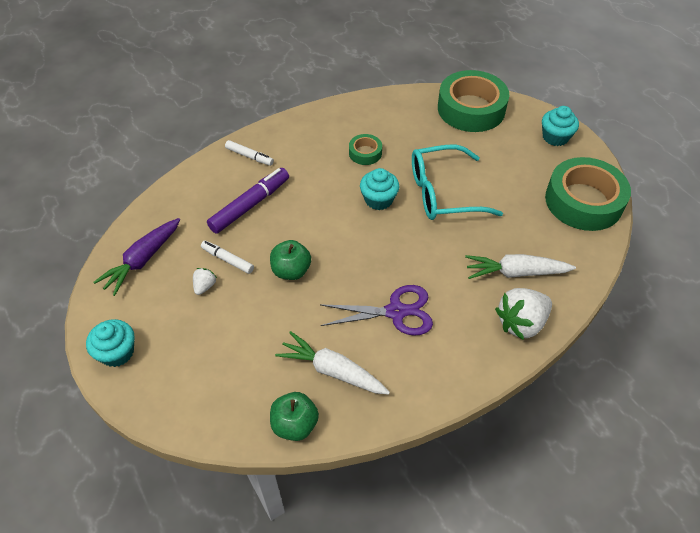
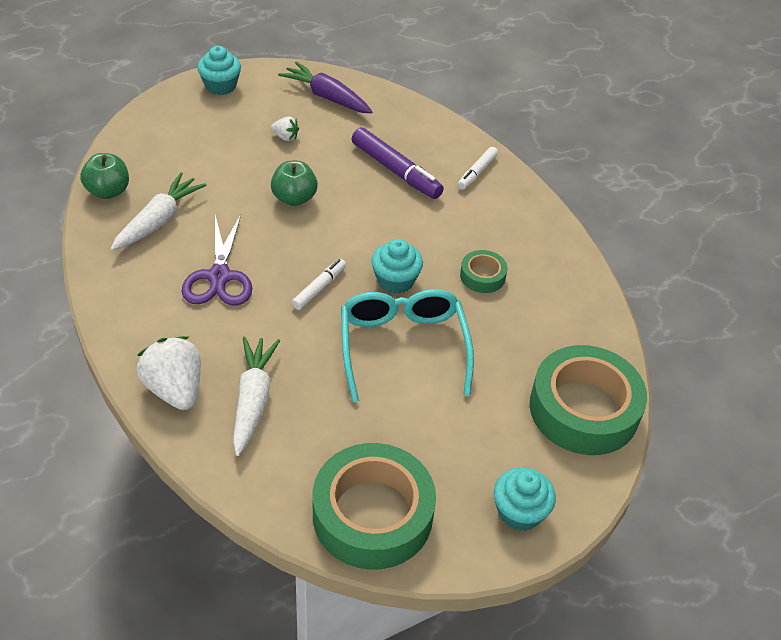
camera: 90 degrees right, 5 degrees down
white marker [201,241,254,274] -> white marker moved to [292,259,346,310]

